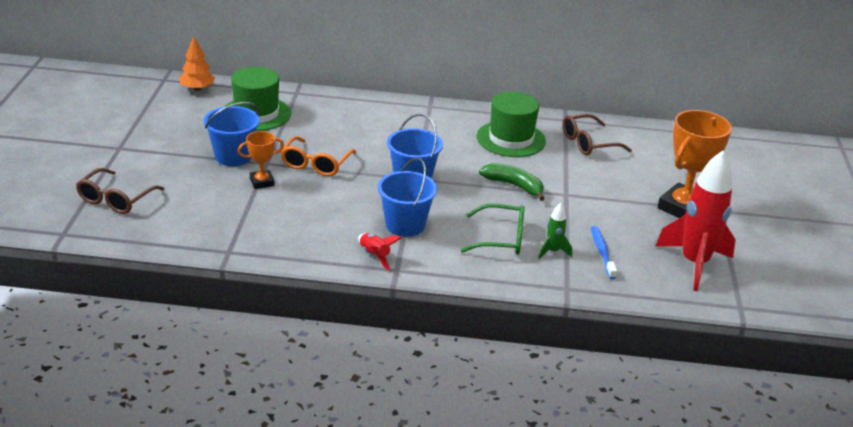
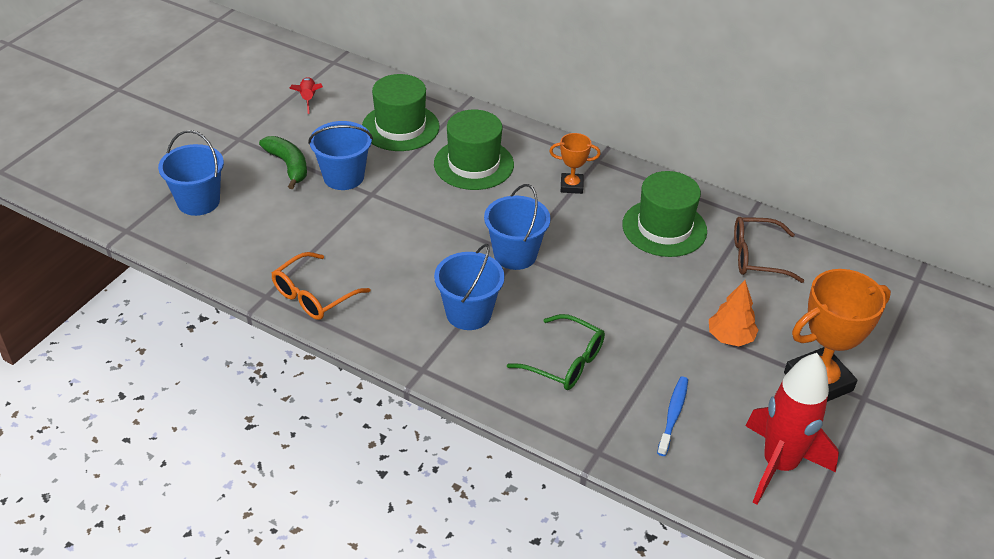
camera: 25 degrees right, 10 degrees up
brown glasses [76,168,164,214] -> blue bucket [158,130,224,216]
orange tree [179,36,215,91] -> orange tree moved to [709,280,758,346]
orange trophy [238,131,284,189] -> orange trophy moved to [549,133,601,194]
orange glasses [281,136,356,176] -> orange glasses moved to [272,252,370,320]
red rocket [358,233,402,271] -> red rocket moved to [289,77,323,114]
green banana [479,163,545,201] -> green banana moved to [259,136,307,189]
green rocket [538,203,572,259] -> none
none -> green hat [434,110,514,190]

